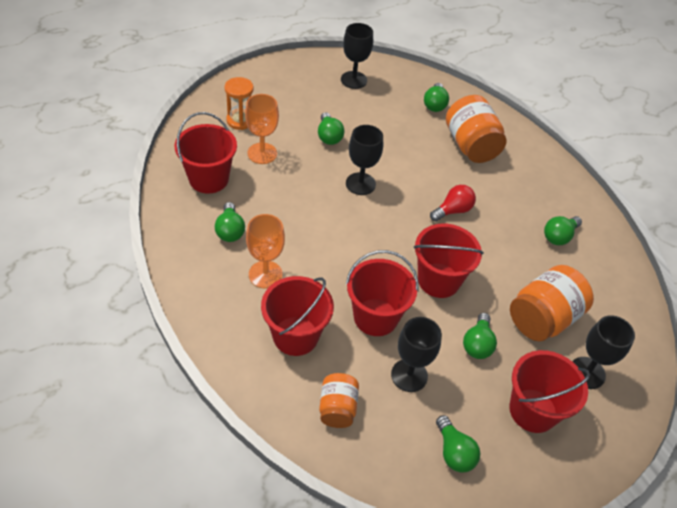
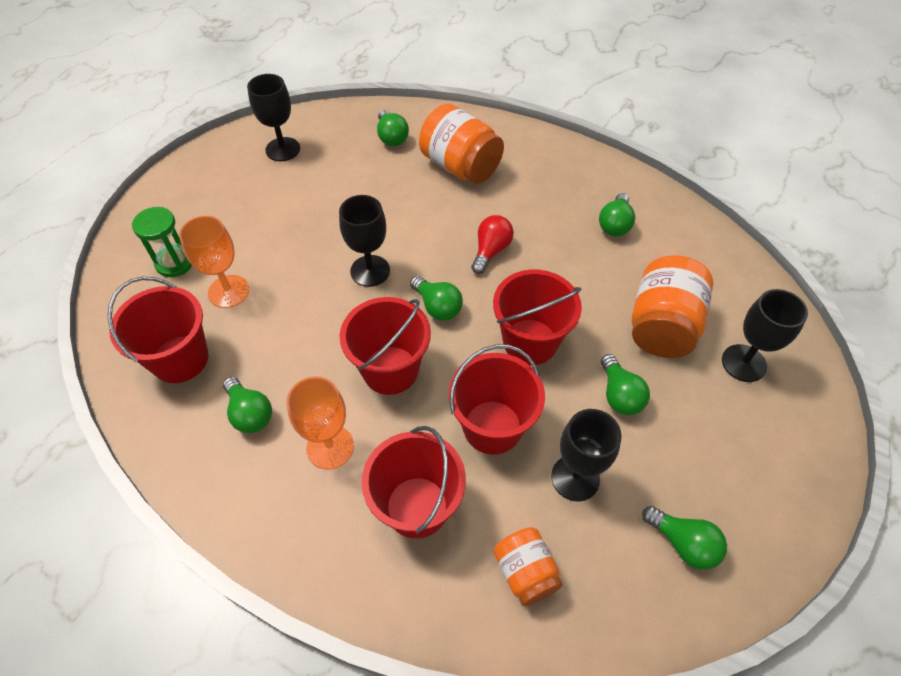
camera: 25 degrees left, 5 degrees up
orange hourglass [225,77,254,130] -> green hourglass [132,207,192,277]
green light bulb [318,112,345,145] -> green light bulb moved to [410,276,463,321]
red bucket [509,350,590,433] -> red bucket moved to [340,297,431,395]

